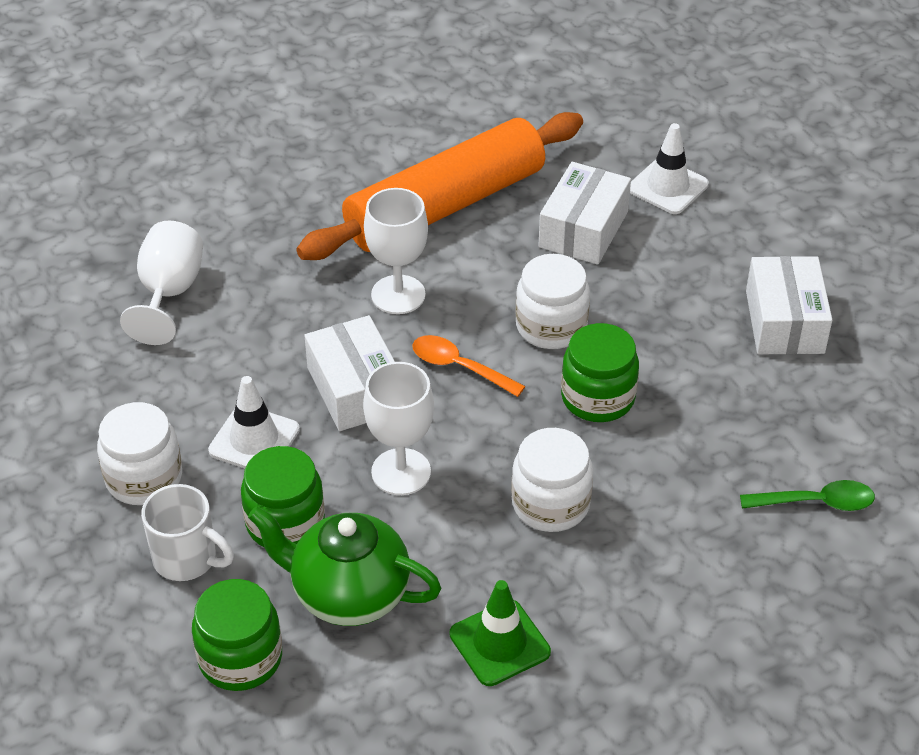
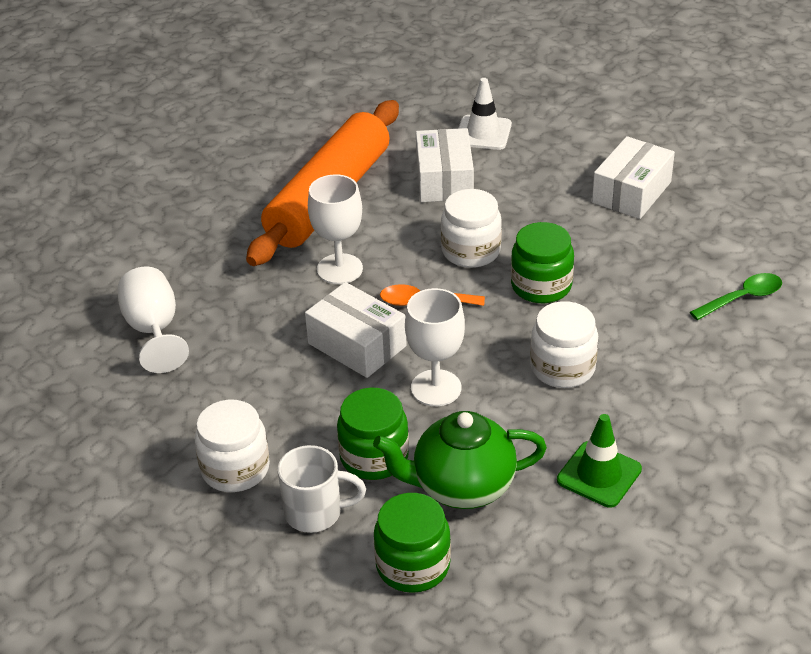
camera: 25 degrees left, 5 degrees down
white traffic cone [208,376,300,468] -> none
white box [746,256,832,355] -> white box turned 60 degrees clockwise [592,136,675,219]

